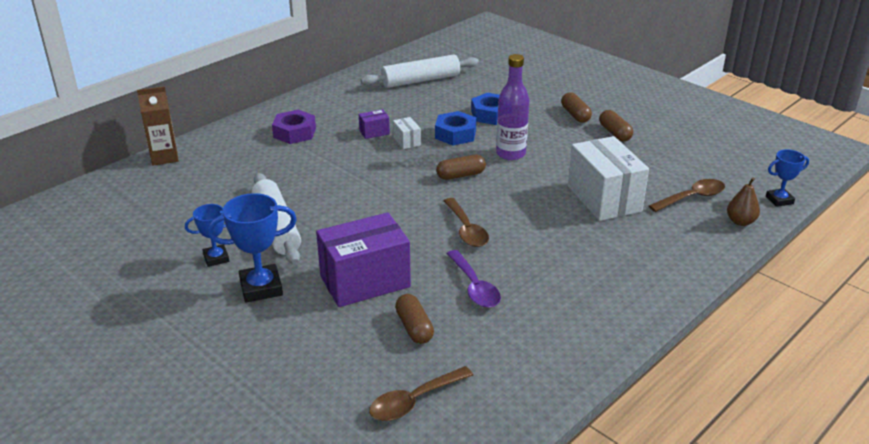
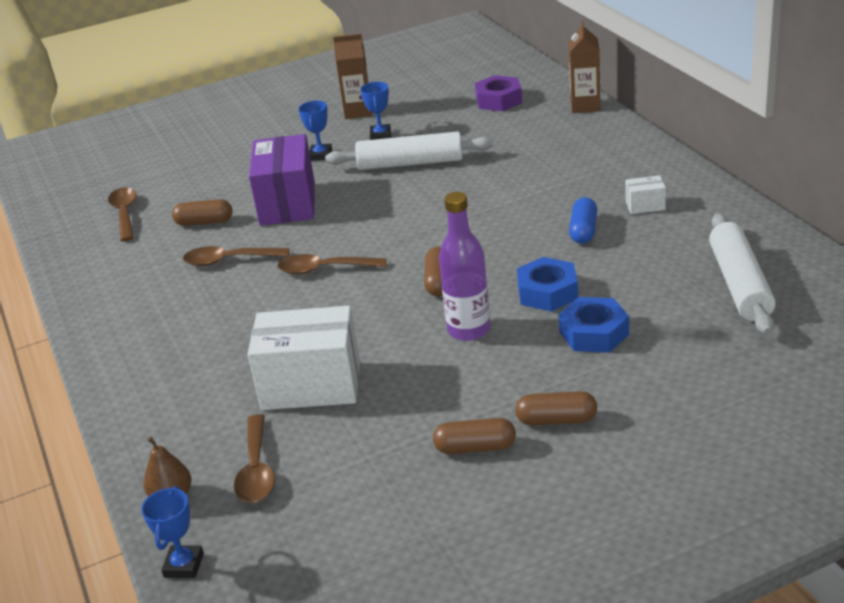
camera: 115 degrees right, 0 degrees up
blue trophy [207,193,297,302] -> blue trophy [298,101,332,161], size x0.61
purple nut [272,110,316,144] -> purple nut moved to [475,75,522,111]
purple box [359,109,390,139] -> blue capsule [569,197,597,244]
white box [393,117,421,149] -> white box moved to [626,176,666,214]
purple spoon [447,250,501,308] -> brown spoon [183,246,290,266]
none -> brown carton [333,34,372,119]

